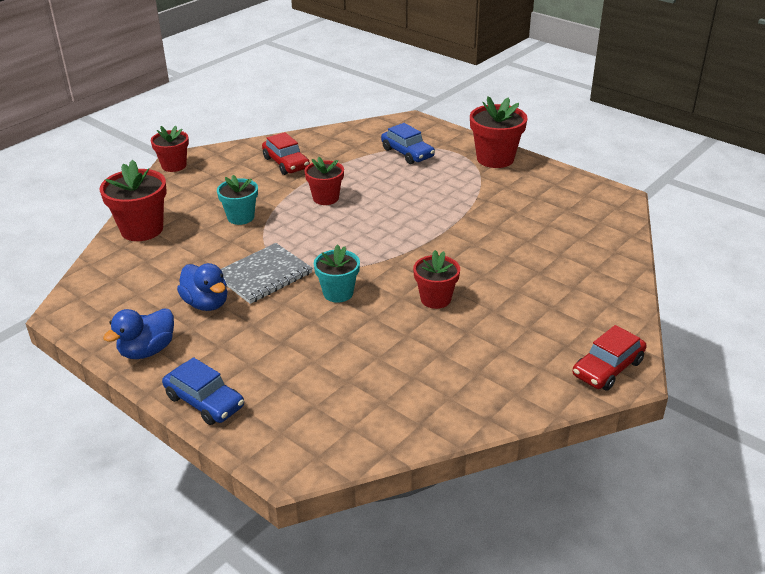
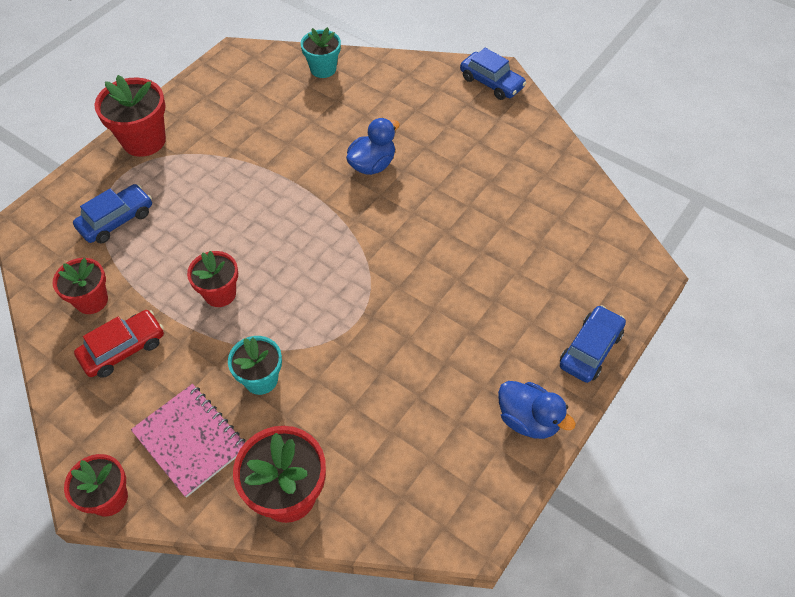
camera: 95 degrees left, 20 degrees up
blue duck [177,263,227,311] -> blue duck moved to [346,118,400,175]
grey notebook [221,243,313,304] -> none
turquoise flower pot [314,244,360,303] -> turquoise flower pot moved to [301,27,341,78]
red flower pot [413,250,460,309] -> red flower pot moved to [53,258,108,314]
red car [573,325,647,390] -> blue car [460,48,526,100]
none -> pink notebook [131,384,245,498]

